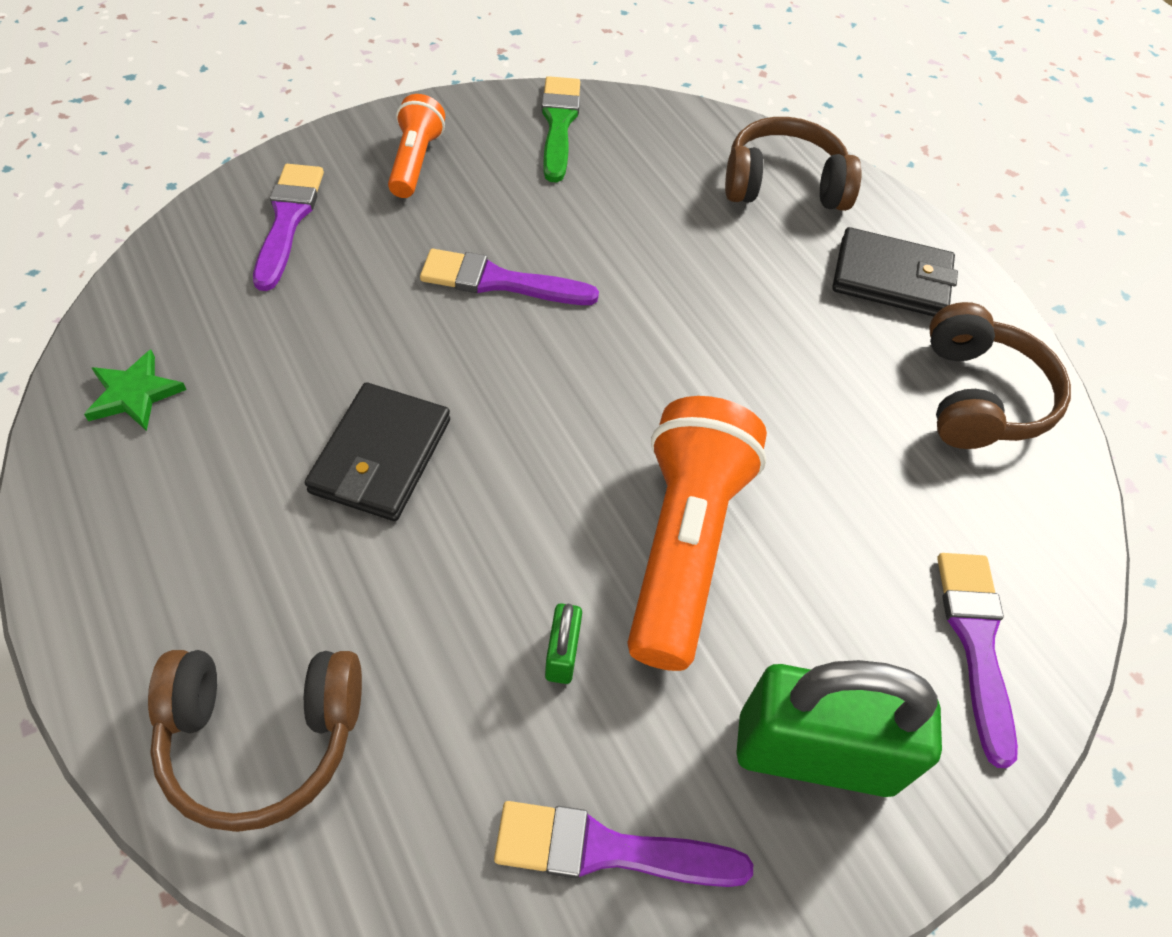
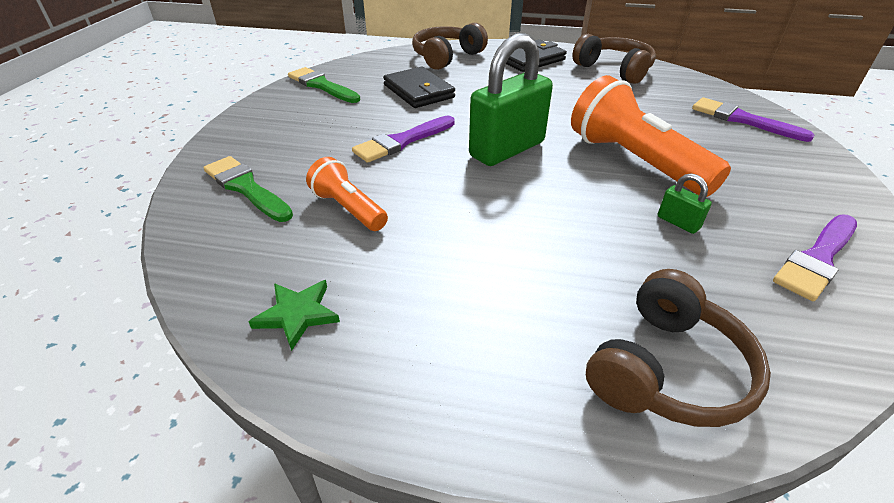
camera: 45 degrees left, 15 degrees down
purple brush [253,164,324,291] -> green brush [203,156,293,222]
black wallet [305,382,450,521] -> black wallet moved to [383,67,455,108]
orange flashlight [388,94,445,198] -> orange flashlight moved to [306,157,388,231]
green padlock [736,660,942,797] -> green padlock moved to [469,33,553,166]

